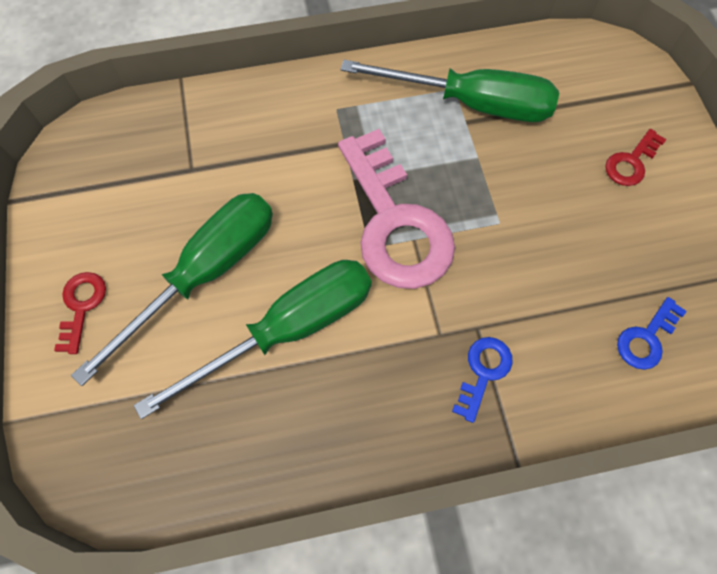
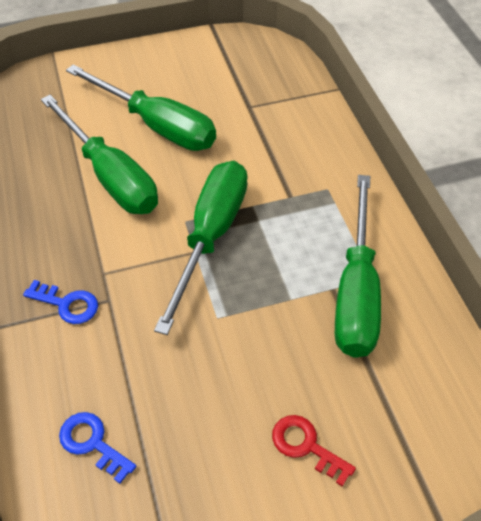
camera: 85 degrees right, 15 degrees down
red key [54,272,106,354] -> none
pink key [338,129,455,289] -> green screwdriver [154,161,248,335]

